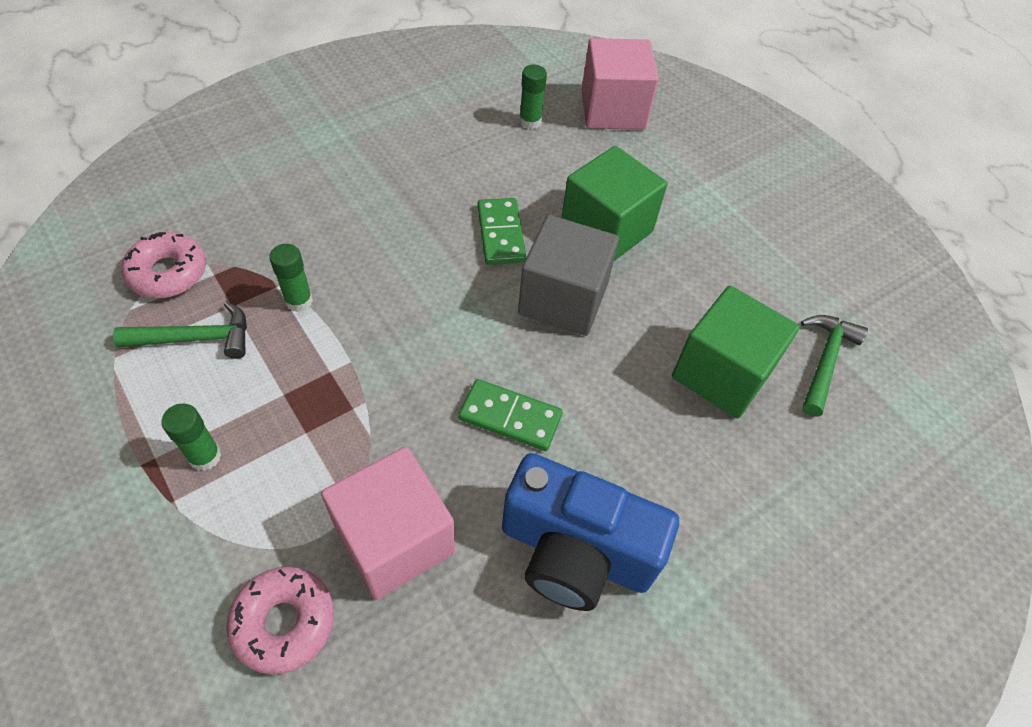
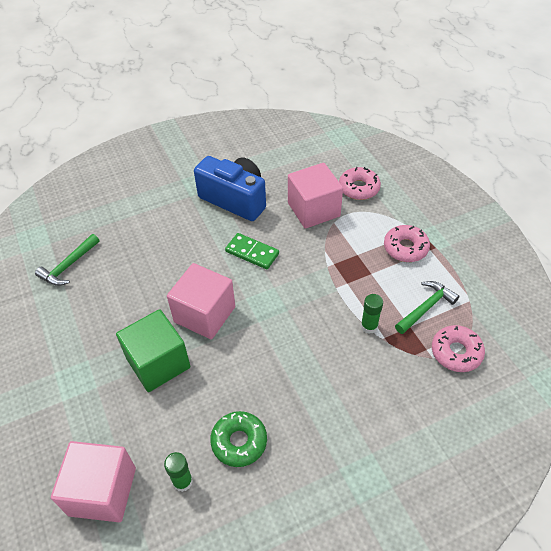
camera: 165 degrees left, 5 degrees down
green hammer [113,301,247,359] -> green hammer turned 135 degrees clockwise [395,281,460,334]
green glue stick [161,403,221,471] -> pink donut [384,225,430,262]
green domino [477,198,526,265] -> none
grey cube [518,215,619,336] -> pink cube [167,263,235,339]
green cube [672,286,800,419] -> none
none -> green donut [210,411,267,467]

